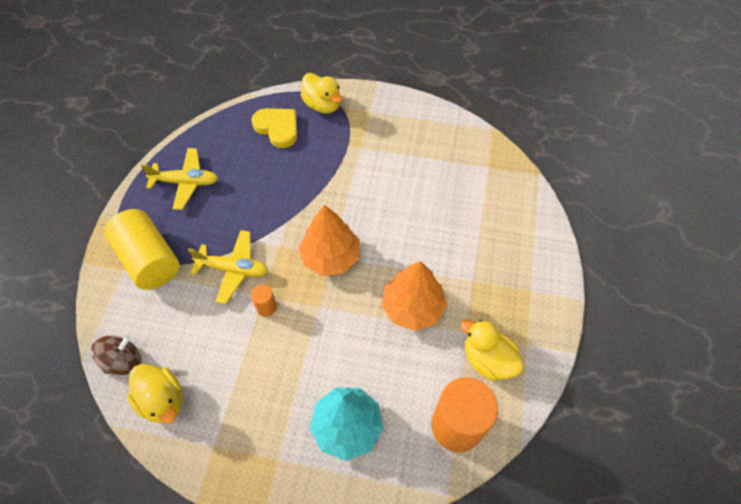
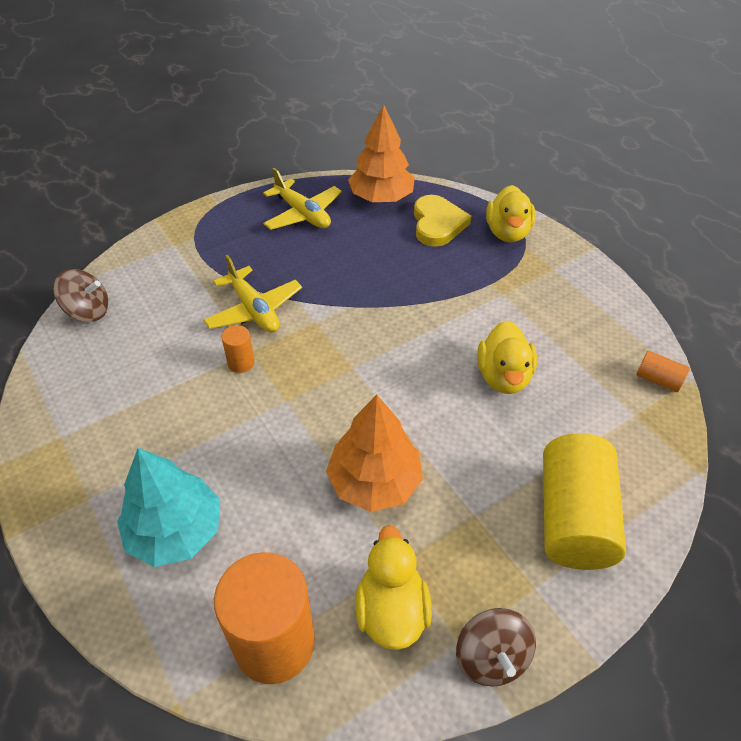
camera: 45 degrees right, 10 degrees down
yellow cylinder [104,209,180,290] -> yellow cylinder moved to [543,433,626,570]
yellow duck [127,364,182,424] -> yellow duck moved to [477,320,537,394]
orange tree [299,205,360,276] -> orange tree moved to [348,104,415,202]
none -> brown spinning top [456,608,536,686]
none -> orange cylinder [636,351,690,392]

